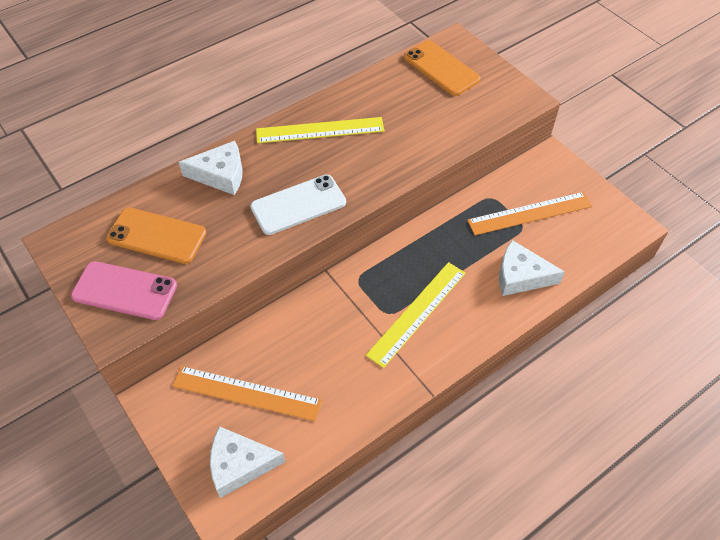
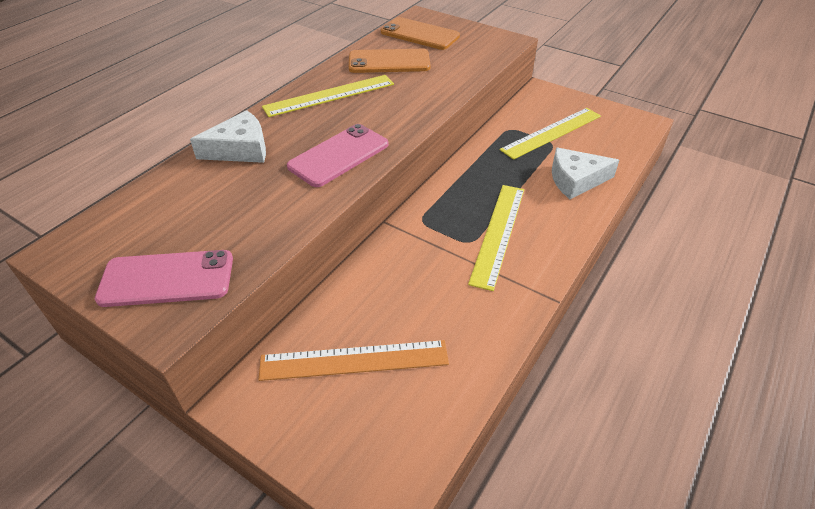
camera: 20 degrees left, 10 degrees down
orange phone [106,208,206,264] -> orange phone moved to [349,49,431,73]
white cheese [210,426,285,498] -> none
white phone [250,175,346,235] -> pink phone [287,124,388,187]
orange ruler [467,192,593,235] -> yellow ruler [500,108,601,160]

